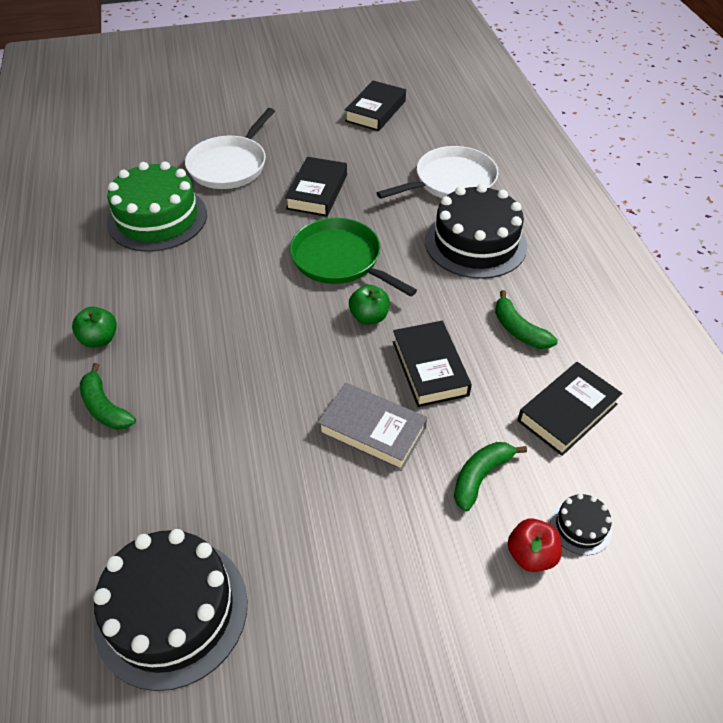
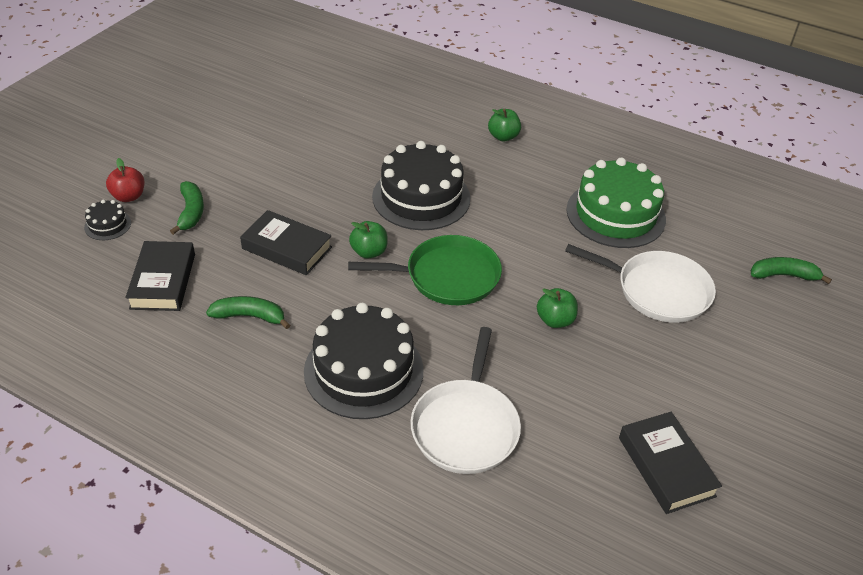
camera: 130 degrees right, 5 degrees down
green banana [80,363,136,430] -> green banana moved to [751,257,832,284]
black cake [93,529,248,691] -> black cake moved to [372,141,470,230]
white pan [185,108,275,189] -> white pan turned 135 degrees clockwise [565,244,716,323]
black book [285,157,347,217] -> green apple [537,288,578,328]
grey book [318,383,427,471] -> none

